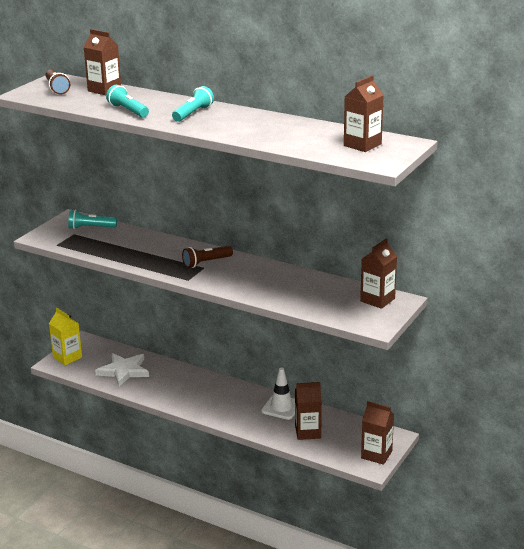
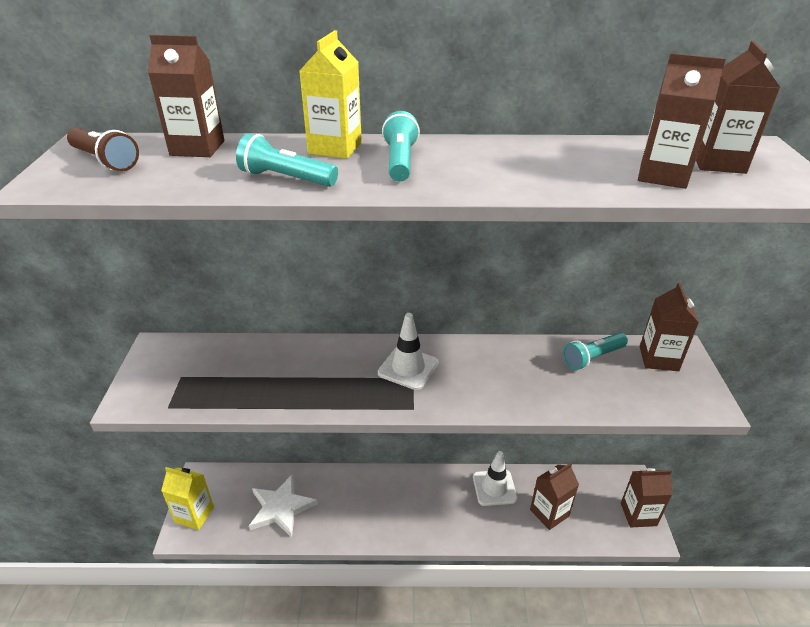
camera: 30 degrees left, 10 degrees up
turquoise flashlight [68,209,117,229] -> turquoise flashlight moved to [563,333,628,370]
brown flashlight [182,246,233,268] -> white traffic cone [378,313,439,390]
none -> yellow carton [299,30,362,159]
none -> brown carton [638,53,726,189]

